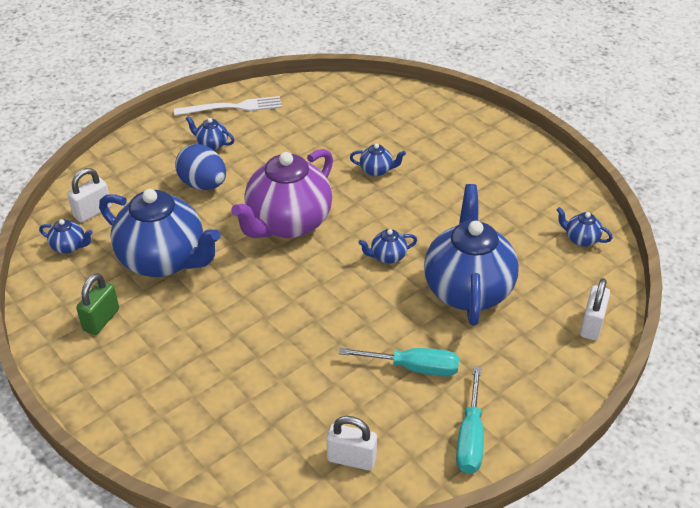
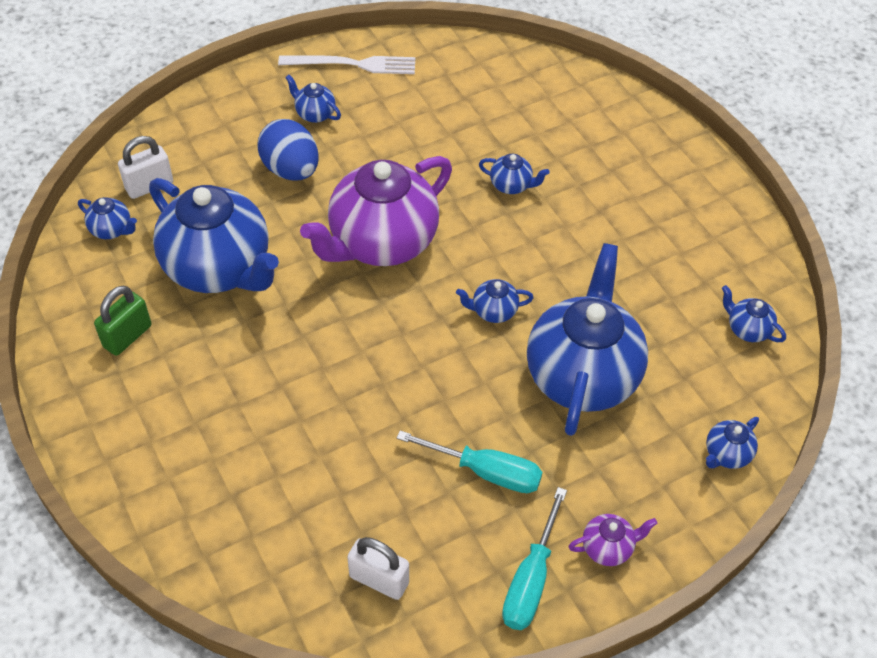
camera: 10 degrees right, 10 degrees up
white padlock [580,278,610,340] -> blue teapot [706,417,759,469]
none -> purple teapot [568,514,657,566]

